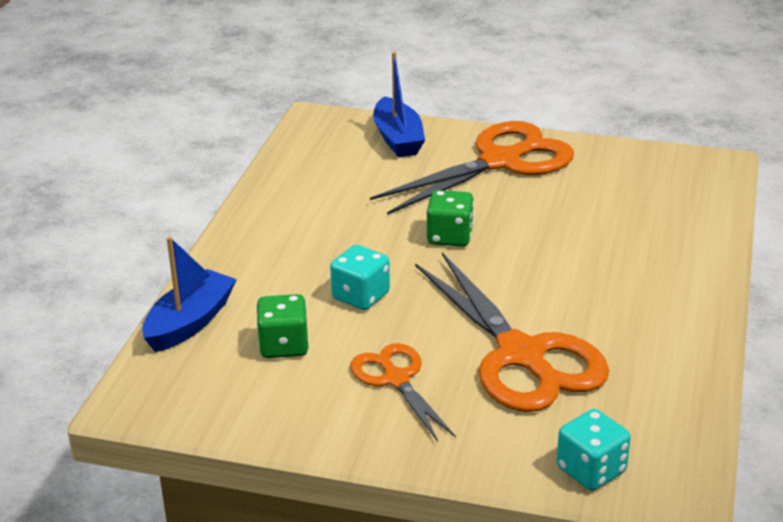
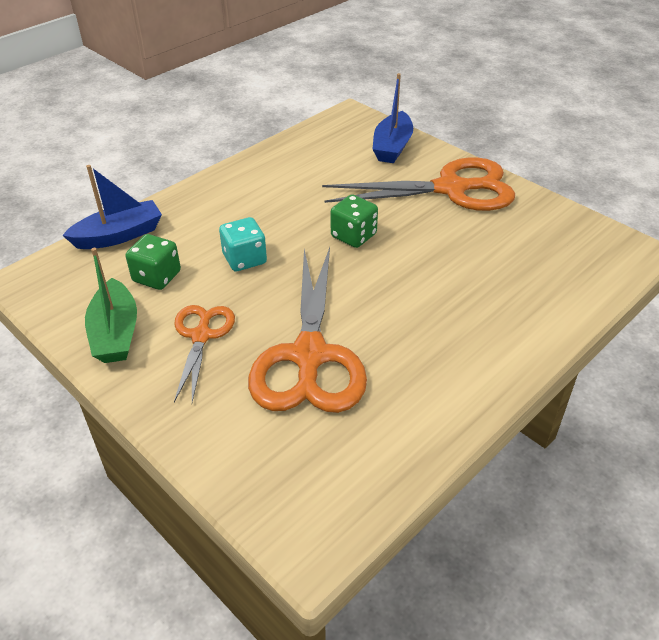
camera: 30 degrees right, 10 degrees up
turquoise dice [557,409,631,491] -> none
none -> green boat [85,248,137,363]

